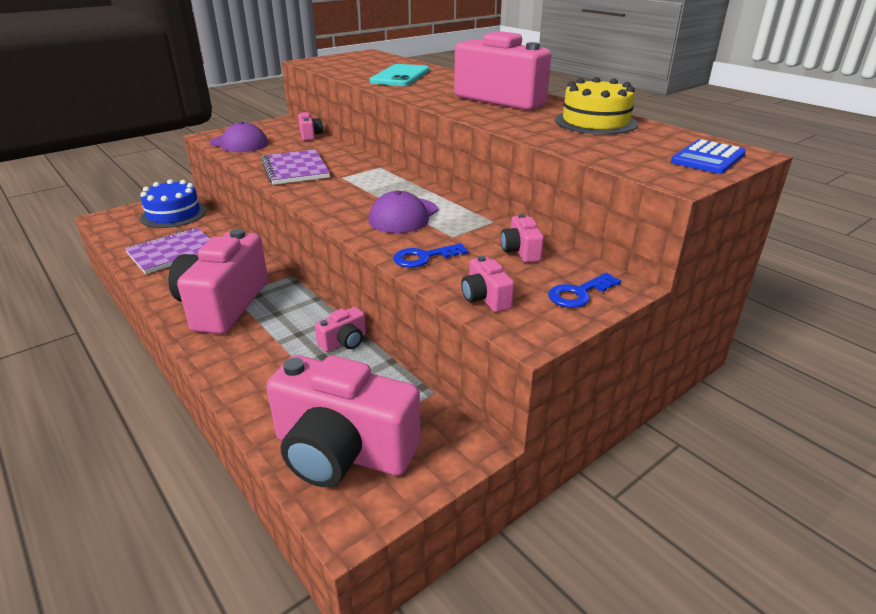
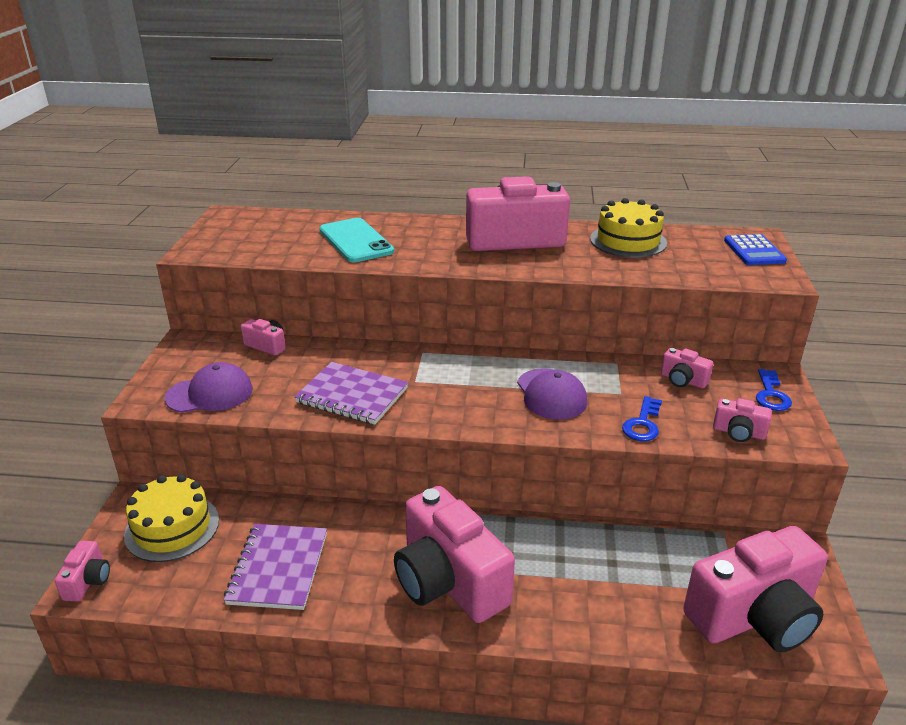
camera: 45 degrees left, 0 degrees up
blue cake [140,179,206,228] -> yellow cake [124,474,219,562]
pink camera [315,307,366,352] -> pink camera moved to [54,541,110,602]

